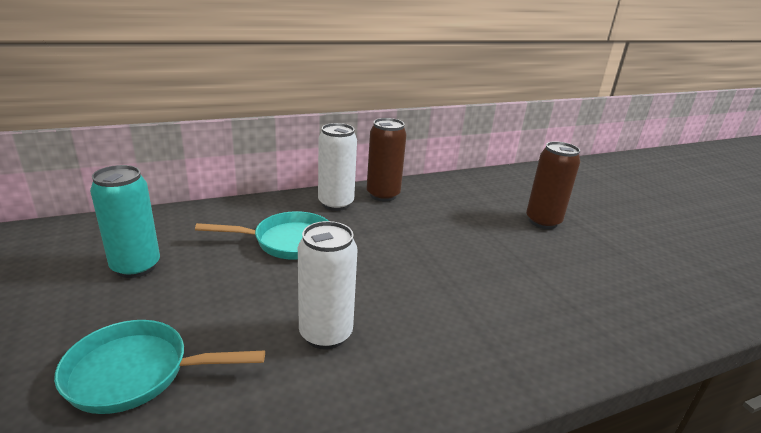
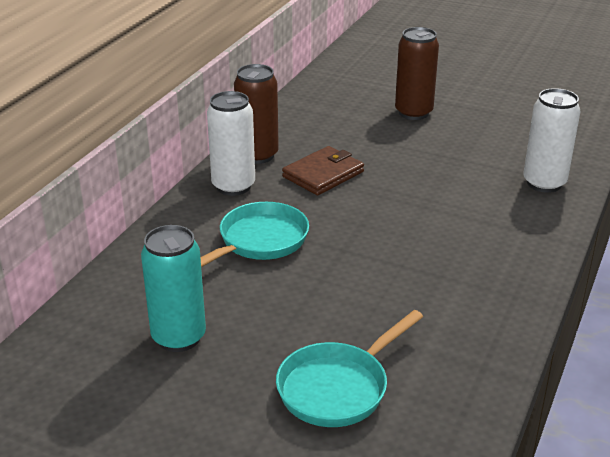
camera: 40 degrees left, 5 degrees up
white can [298,221,358,350] -> white can moved to [523,88,580,193]
none -> brown wallet [282,146,364,195]

